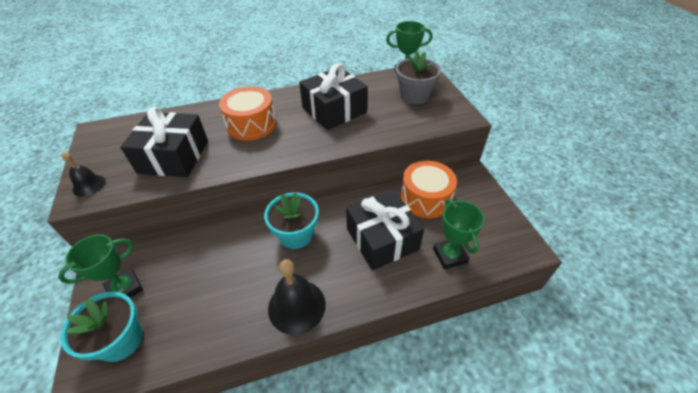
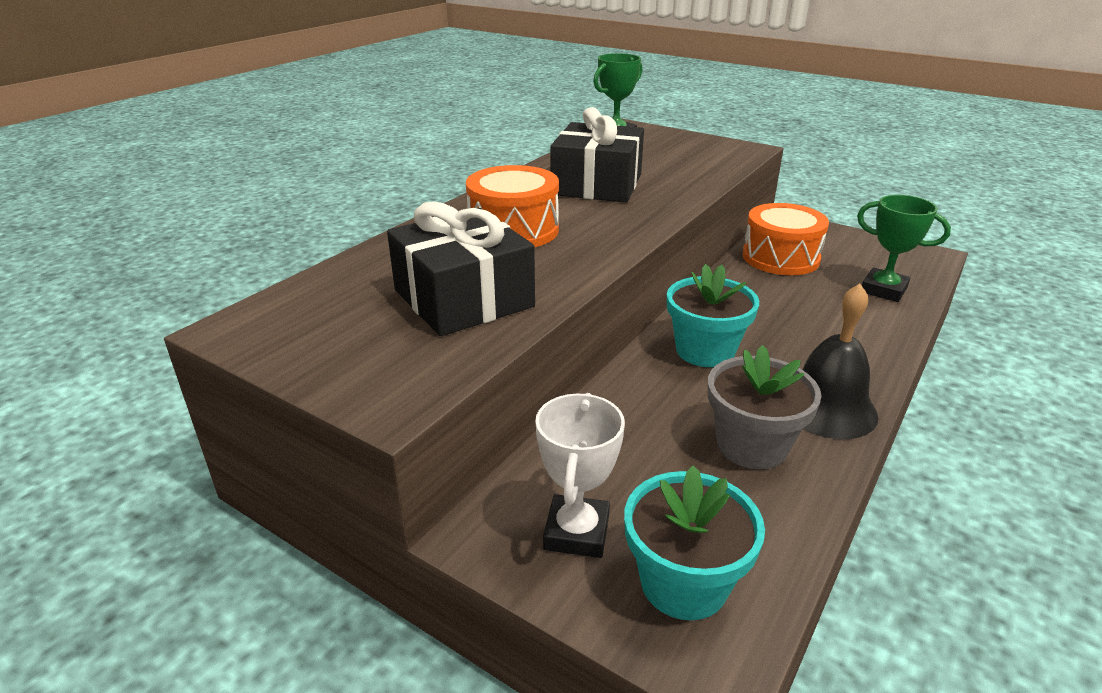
camera: 40 degrees left, 15 degrees down
green trophy [58,234,143,298] -> white trophy [535,393,625,558]
black bell [62,152,105,197] -> none
black gift [346,190,424,270] -> none
grey flower pot [396,51,441,104] -> grey flower pot moved to [708,345,821,469]

